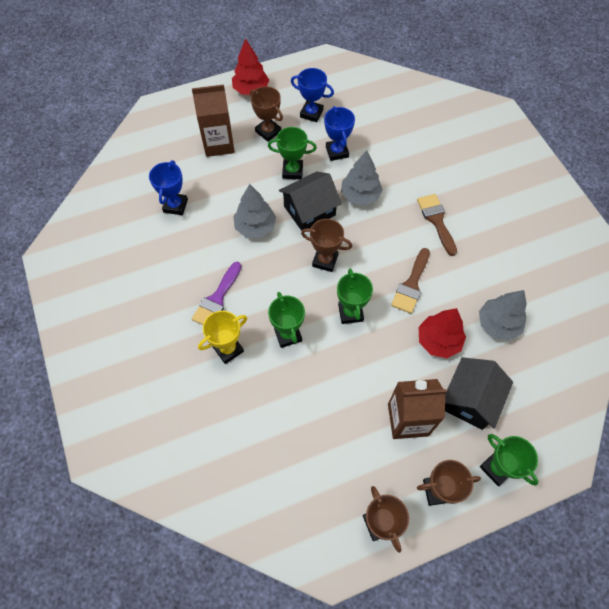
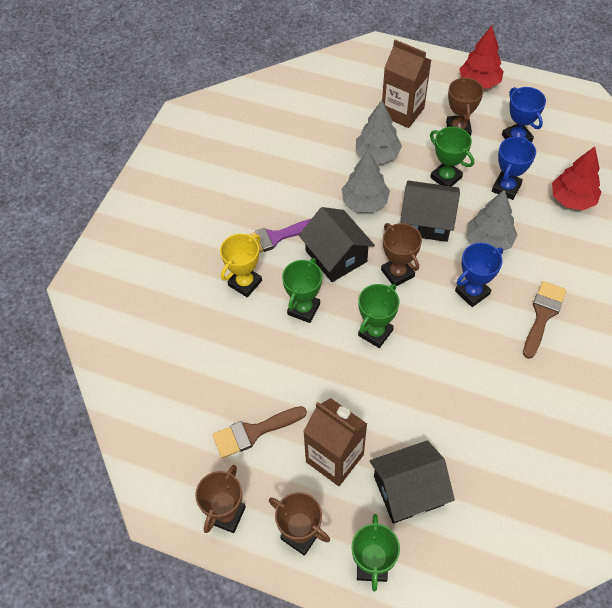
camera: 45 degrees right, 5 degrees down
blue trophy [149,160,188,215] -> blue trophy moved to [455,243,503,307]
yellow trophy [198,311,247,364] -> yellow trophy turned 60 degrees counterclockwise [220,234,262,297]
brown brush [391,248,430,314] -> brown brush moved to [212,406,307,458]
red tree [418,308,466,358] -> red tree moved to [552,146,602,211]
grey tree [479,290,527,341] -> grey tree moved to [356,100,402,164]
none -> black house [299,207,375,282]

